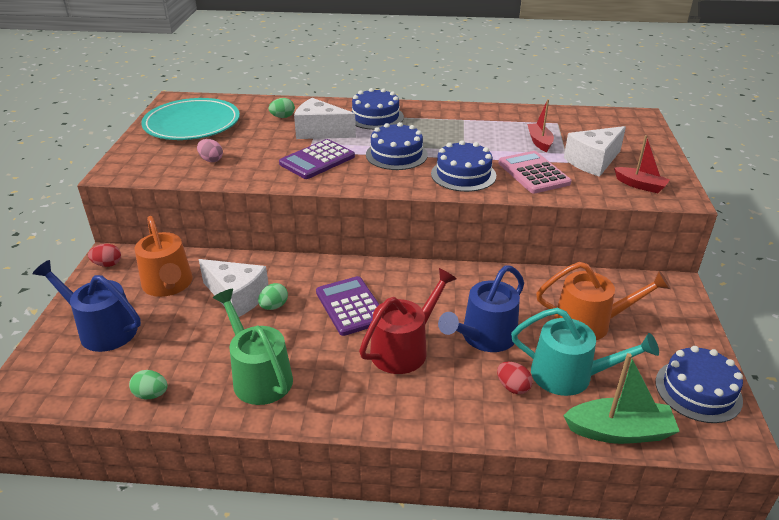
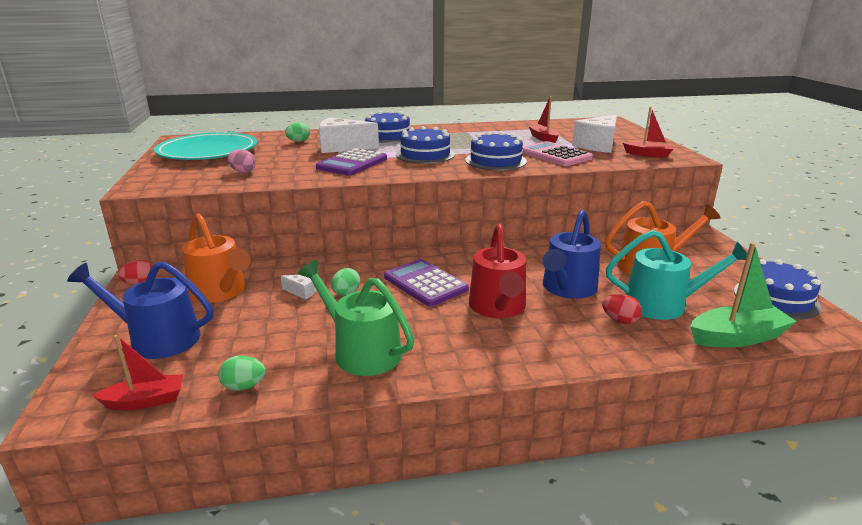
camera: 15 degrees left, 10 degrees down
white cheese [199,259,269,317] -> white cheese [281,275,317,300], size x0.46
red watering can [359,268,457,374] -> red watering can turned 150 degrees clockwise [469,223,526,318]
none -> red boat [92,335,183,410]

